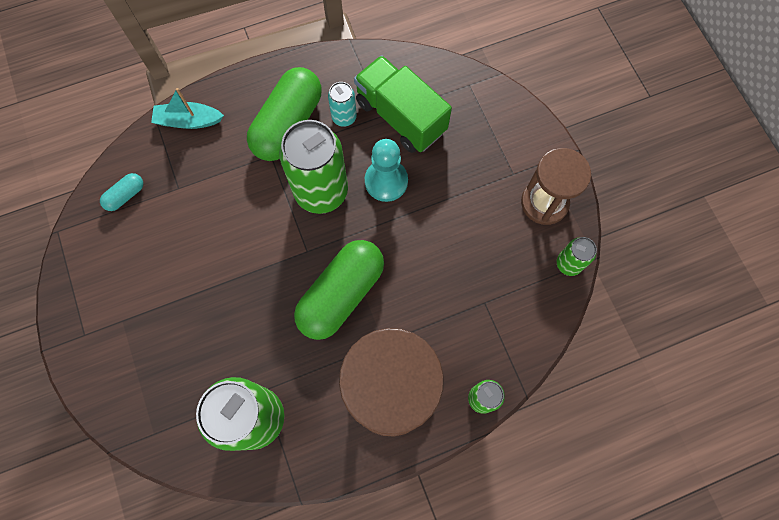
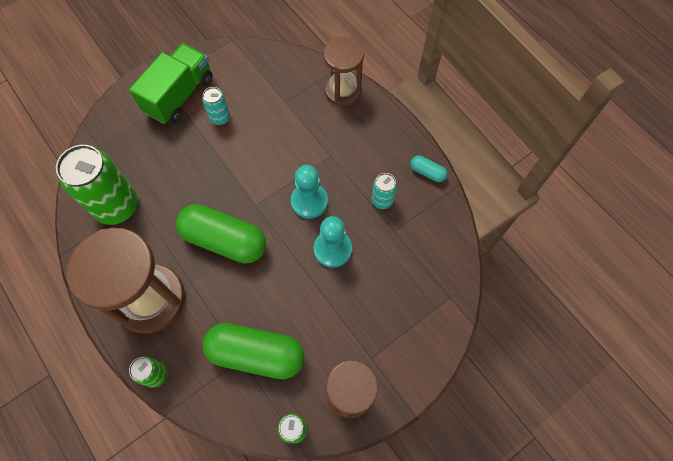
camera: 75 degrees right, 5 degrees down
turquoise capsule [100,173,143,211] -> turquoise capsule moved to [410,155,447,182]
turquoise boat [151,88,224,129] -> brown hourglass [323,37,364,106]
green capsule [247,67,322,161] -> green capsule moved to [203,323,305,379]
green can [279,120,348,214] -> turquoise pawn [291,165,328,219]
green truck [354,55,452,153] -> green truck moved to [129,43,213,124]
none -> turquoise can [202,87,230,125]

